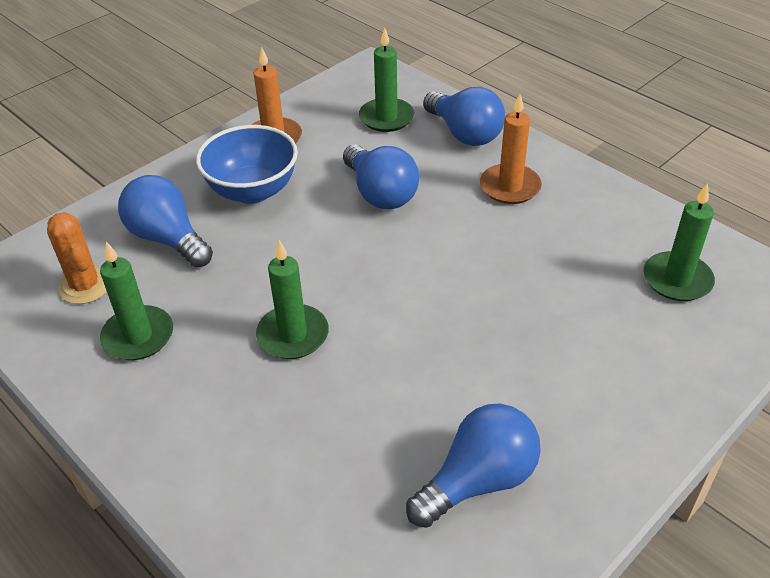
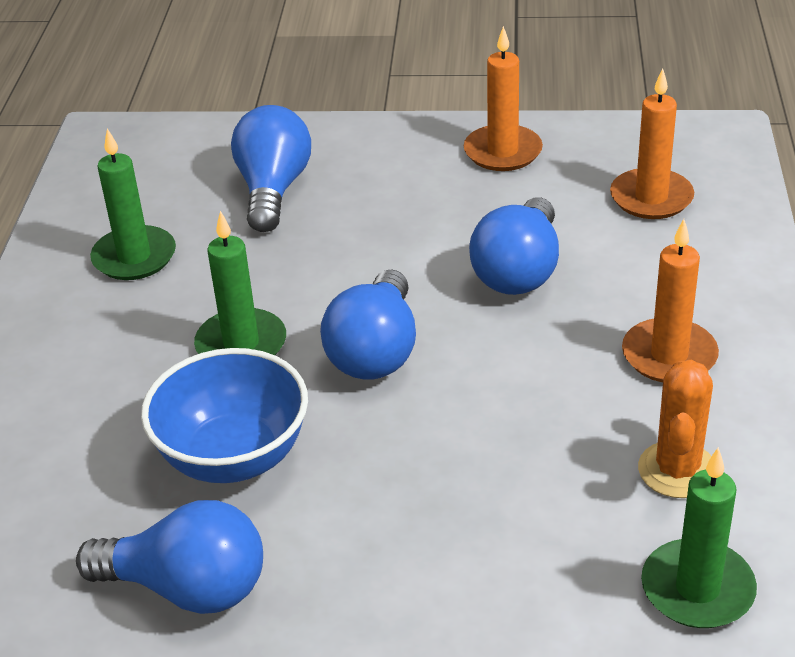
camera: 50 degrees right, 5 degrees down
orange cactus [47,212,107,304] -> orange cactus moved to [638,360,713,498]
blue bowl [196,125,298,204] -> blue bowl moved to [141,348,308,483]
green candle [359,28,414,132] -> orange candle [610,69,694,219]
blue light bulb [423,87,505,146] -> blue light bulb moved to [320,270,416,380]

